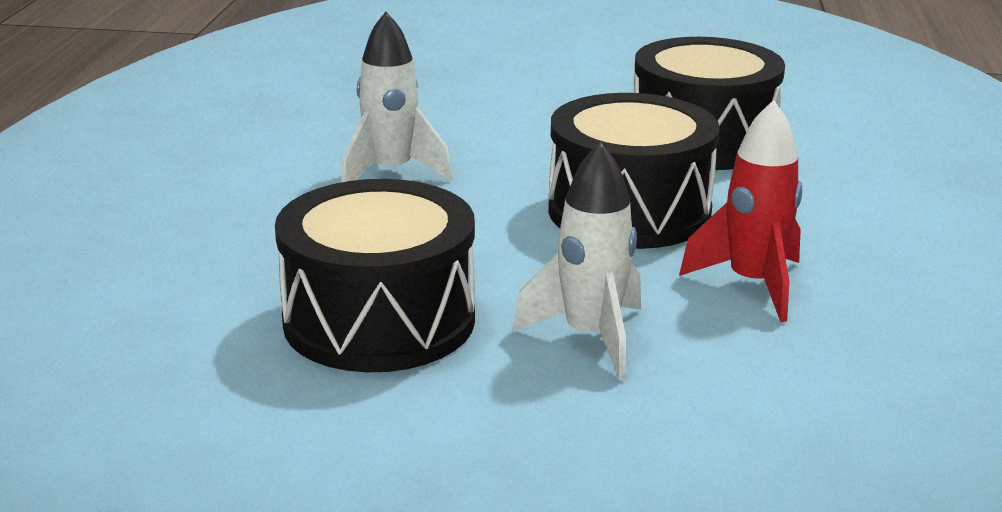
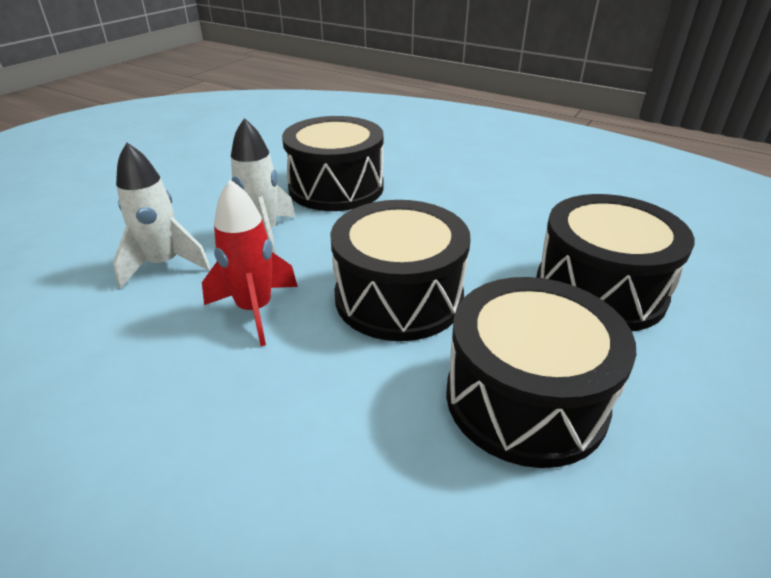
camera: 115 degrees right, 10 degrees up
white rocket [341,12,452,182] -> white rocket moved to [113,142,211,289]
none -> black drum [536,194,694,331]

